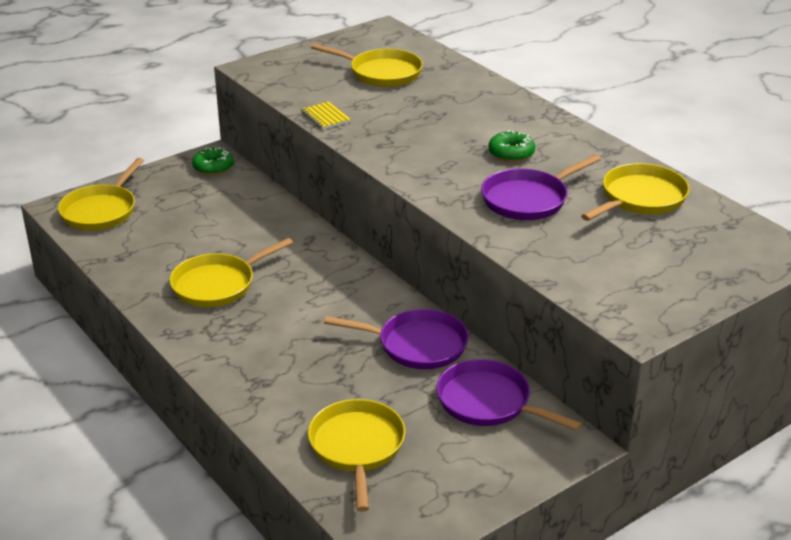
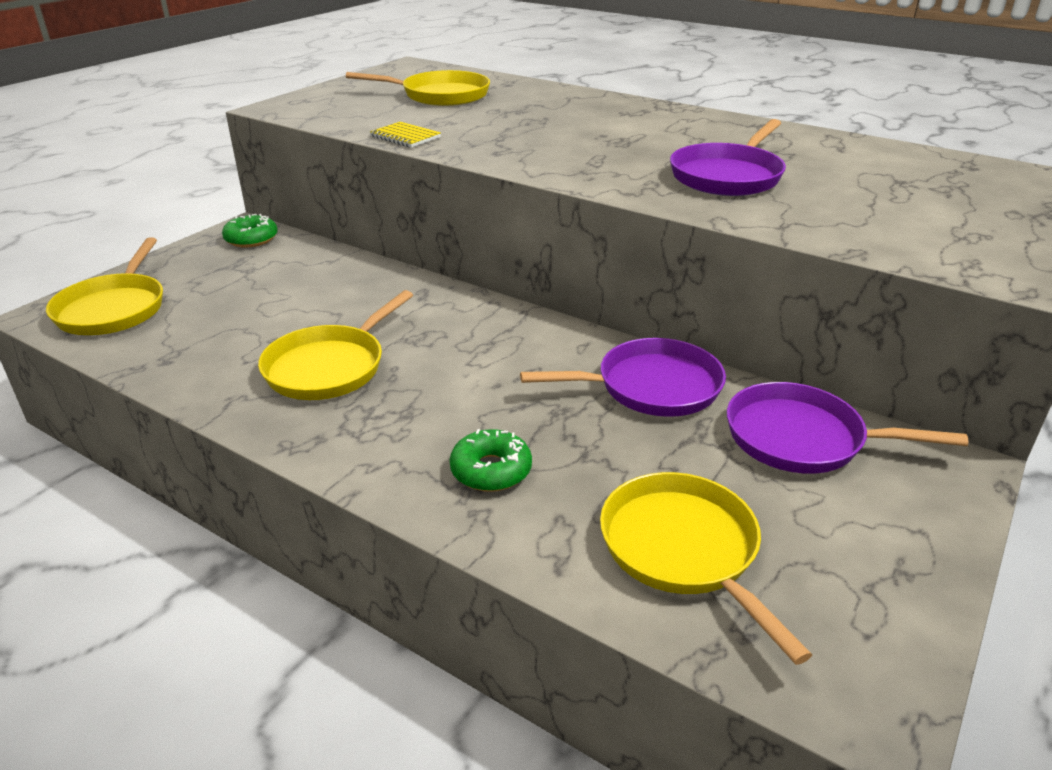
camera: 20 degrees left, 0 degrees up
green donut [488,130,535,162] -> green donut moved to [450,429,532,492]
yellow pan [581,163,689,221] -> none

